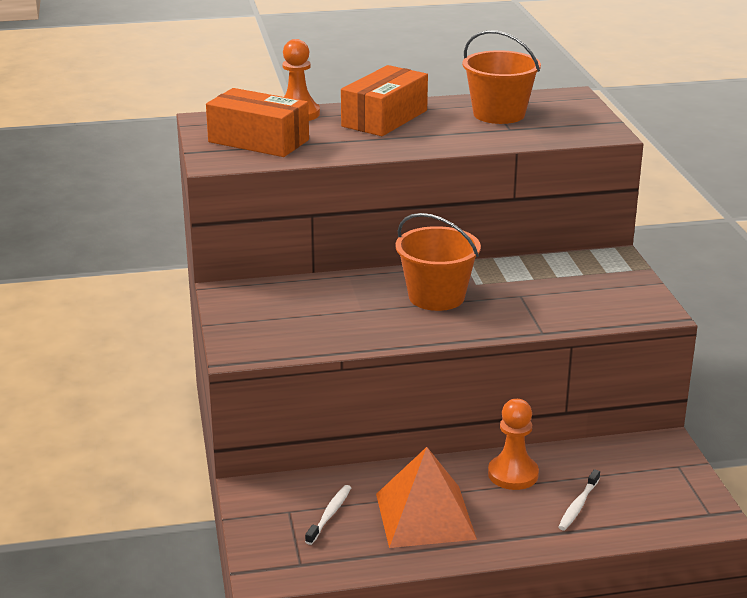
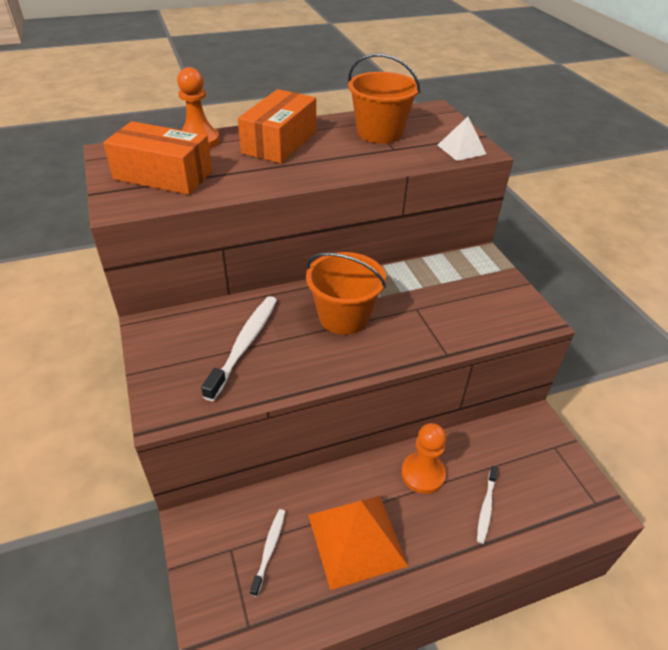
camera: 10 degrees left, 15 degrees up
none -> white toothbrush [201,296,277,401]
none -> white pyramid [437,117,486,161]

